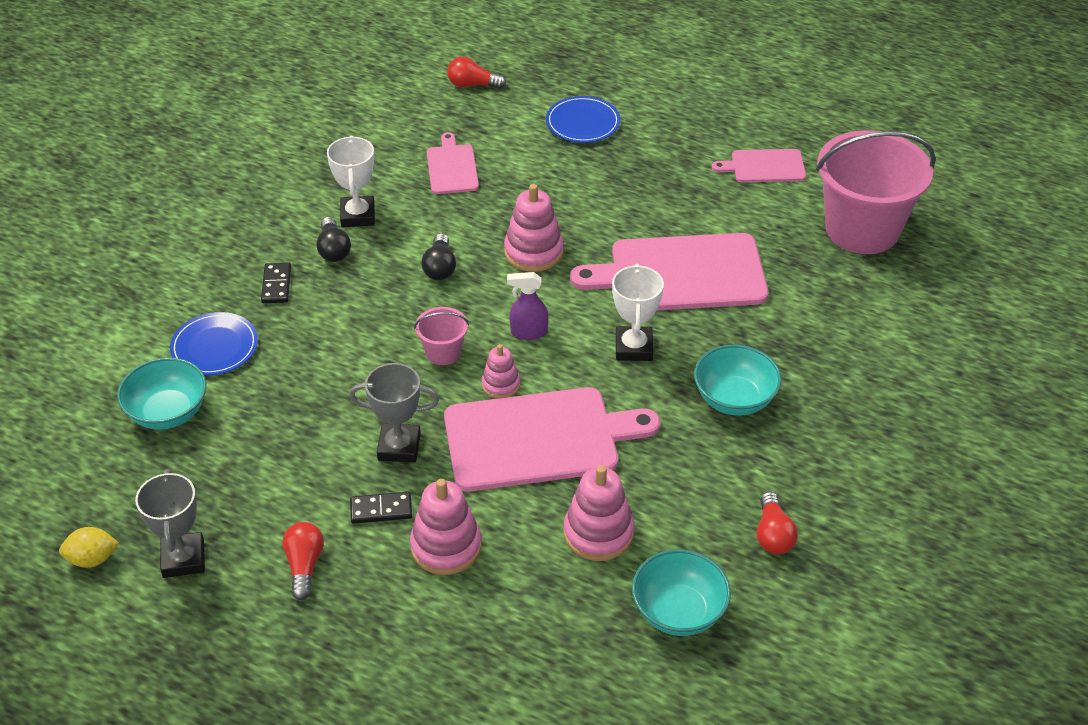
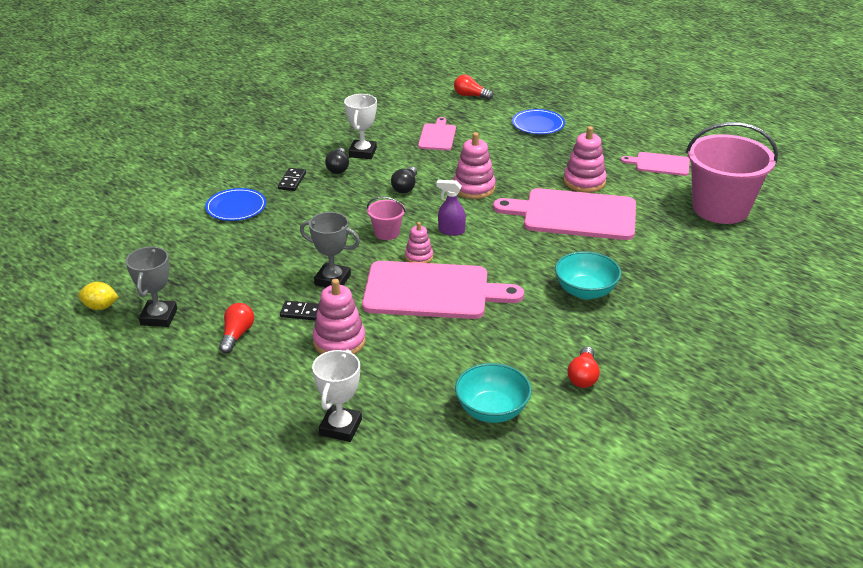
camera: 15 degrees right, 10 degrees down
turquoise bowl [117,358,206,430] -> none
pink stacking toy [564,465,634,561] -> pink stacking toy moved to [563,126,607,192]
white trophy [612,264,664,361] -> white trophy moved to [312,349,362,442]

